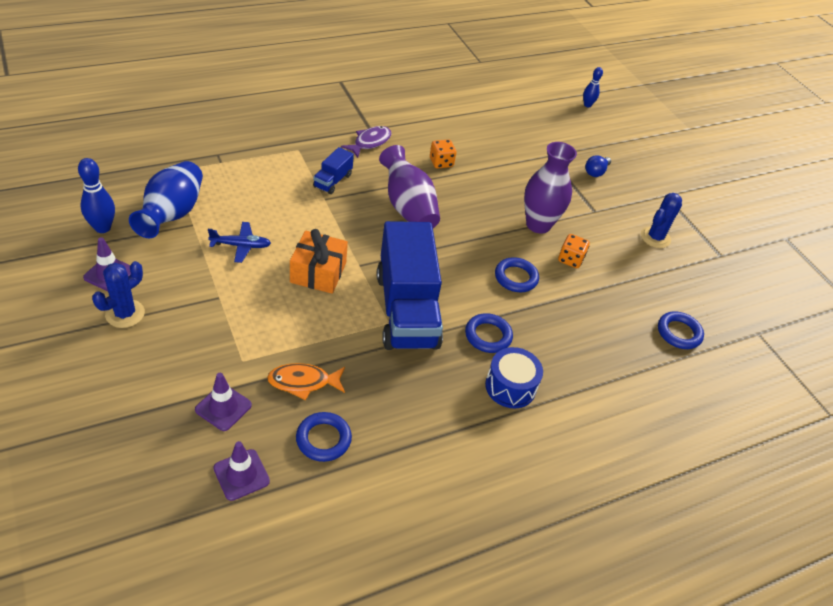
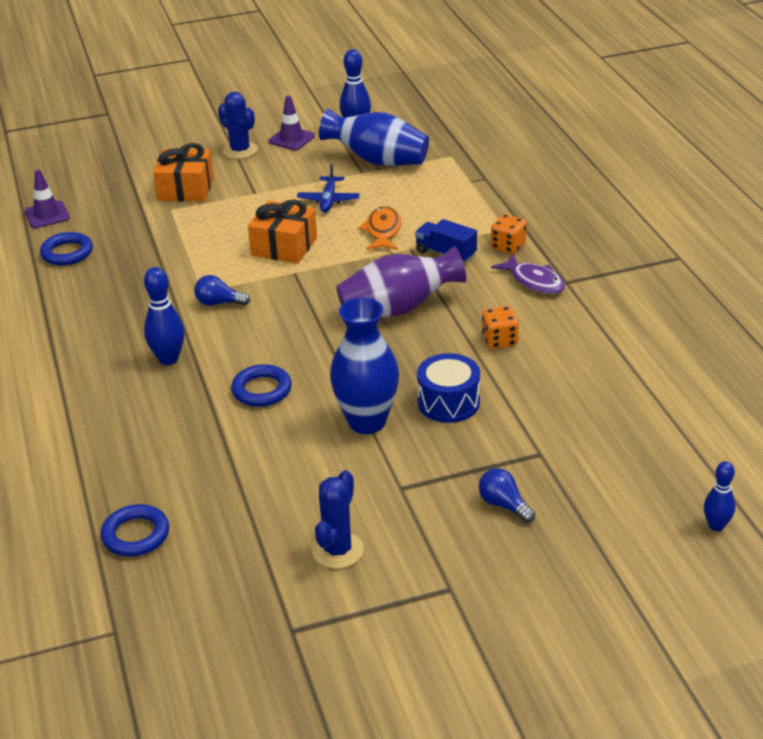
camera: 105 degrees right, 10 degrees down
purple traffic cone [195,373,252,431] -> none
orange fish [267,363,345,400] -> orange fish moved to [358,206,401,250]
blue truck [377,221,443,350] -> blue light bulb [194,275,250,306]
blue ring [465,313,513,353] -> blue bowling pin [144,267,185,365]
blue drum [485,347,543,408] -> blue drum moved to [417,353,480,423]
purple vase [524,142,577,234] -> blue vase [330,298,399,434]
orange dice [558,234,590,268] -> orange dice moved to [491,214,527,254]
blue cactus [641,193,682,248] -> blue cactus turned 60 degrees clockwise [312,470,364,569]
none -> orange gift [153,143,214,202]

